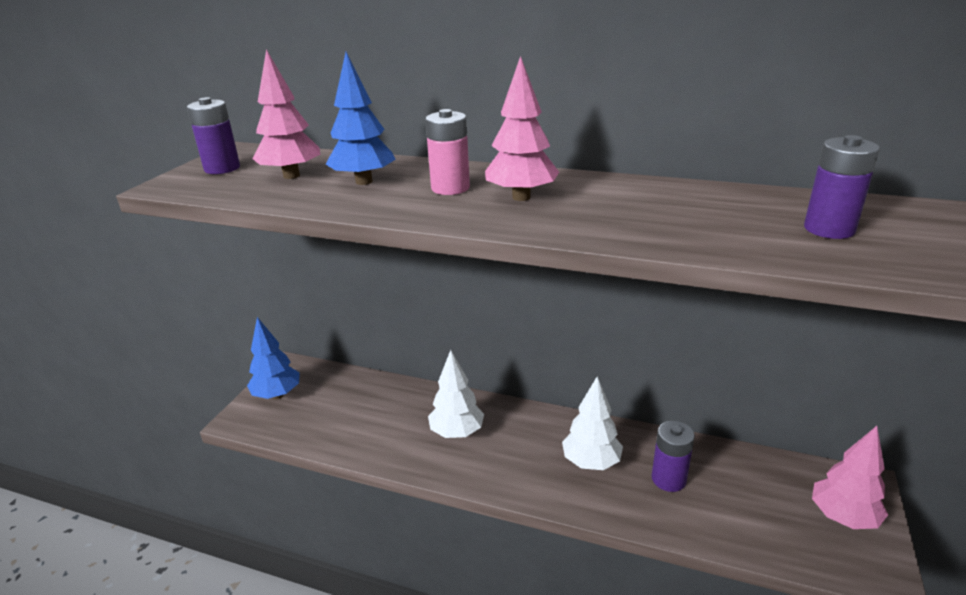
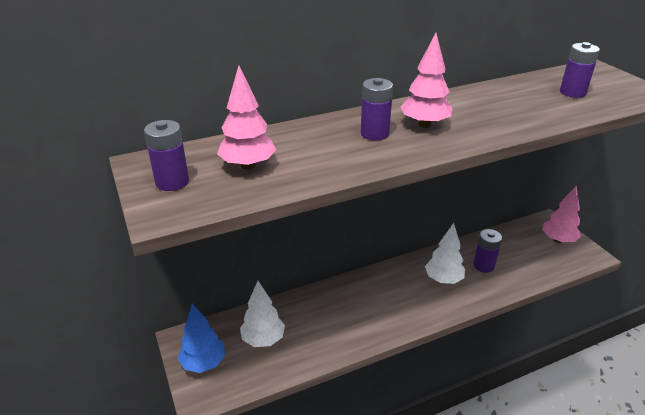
camera: 45 degrees left, 5 degrees up
blue tree [326,52,396,185] -> none
pink battery [425,109,470,195] -> purple battery [360,78,393,141]
white tree [428,350,484,438] -> white tree moved to [240,281,285,347]

